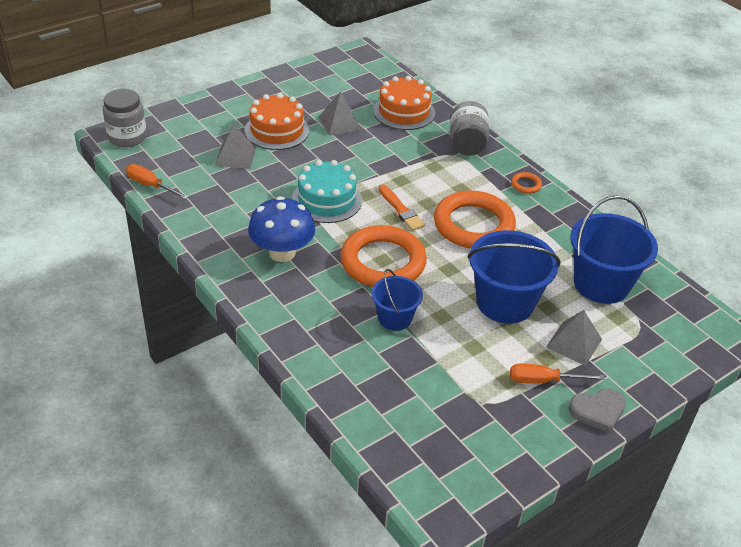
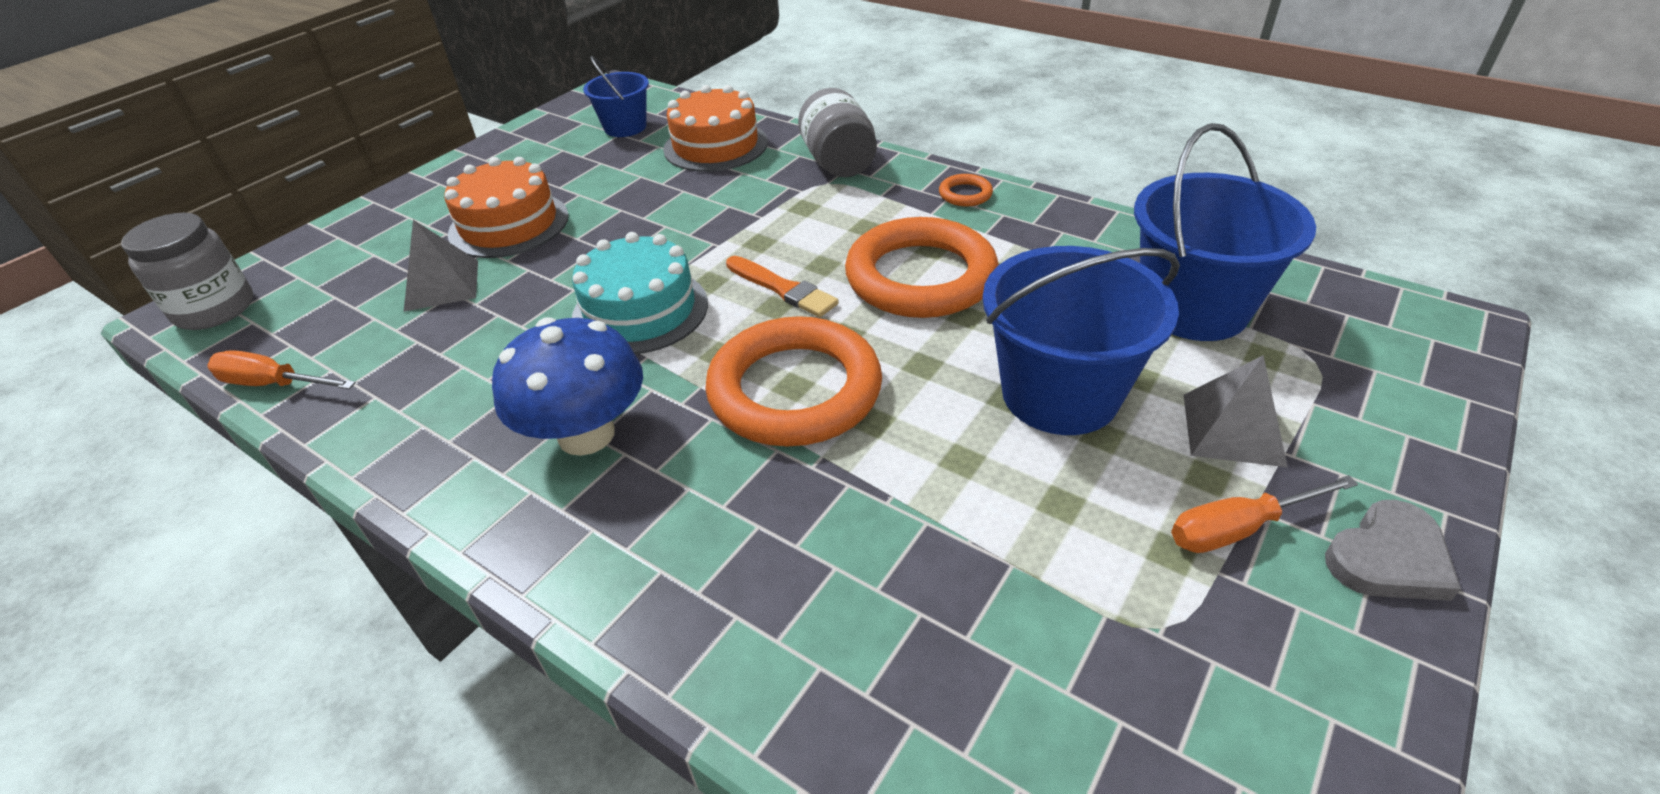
camera: 15 degrees left, 0 degrees up
grey pyramid [318,91,361,136] -> none
blue bucket [371,269,423,331] -> blue bucket moved to [583,56,649,137]

